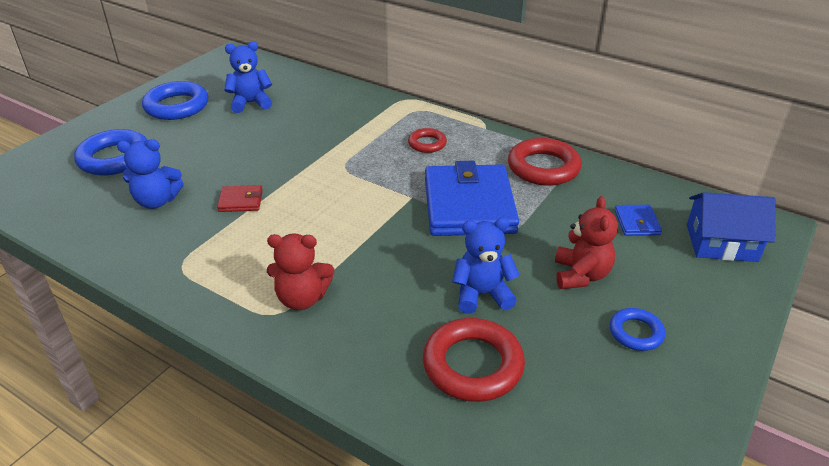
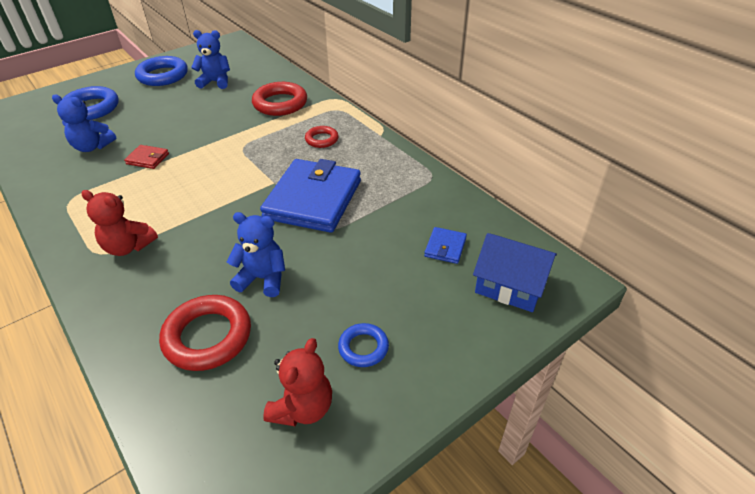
camera: 20 degrees right, 5 degrees up
red ring [508,138,582,186] -> red ring moved to [252,82,307,116]
red teddy bear [555,196,618,289] -> red teddy bear moved to [263,338,332,426]

